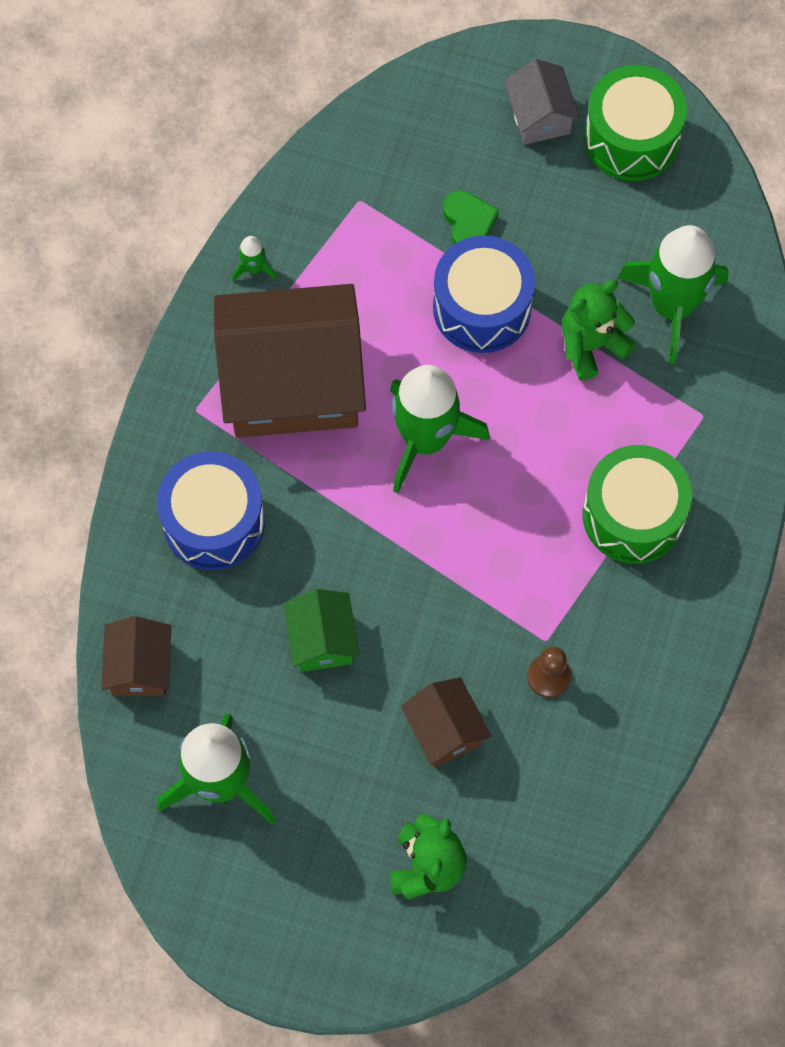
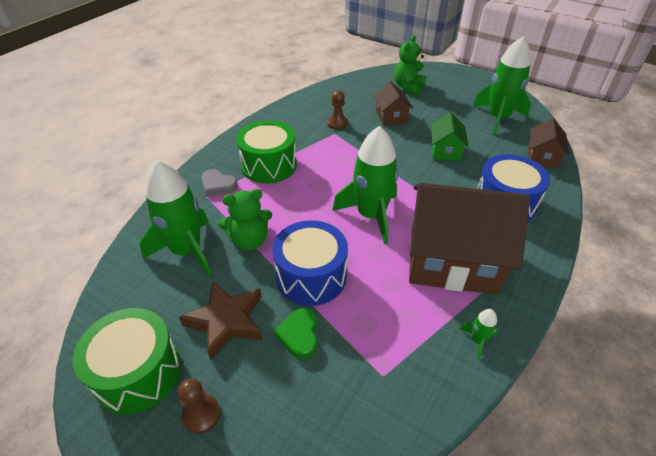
camera: 165 degrees left, 25 degrees down
grey house [504,59,580,145] -> brown pawn [178,379,221,434]
none -> brown star [179,281,262,360]
none -> grey heart [201,169,238,197]

